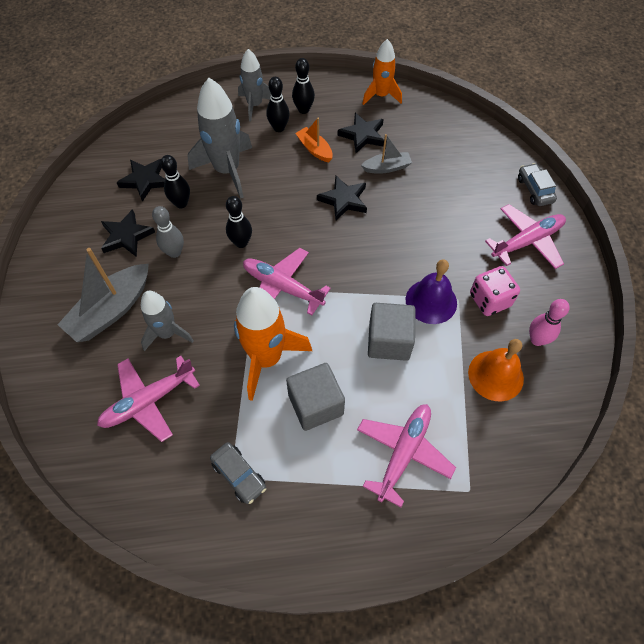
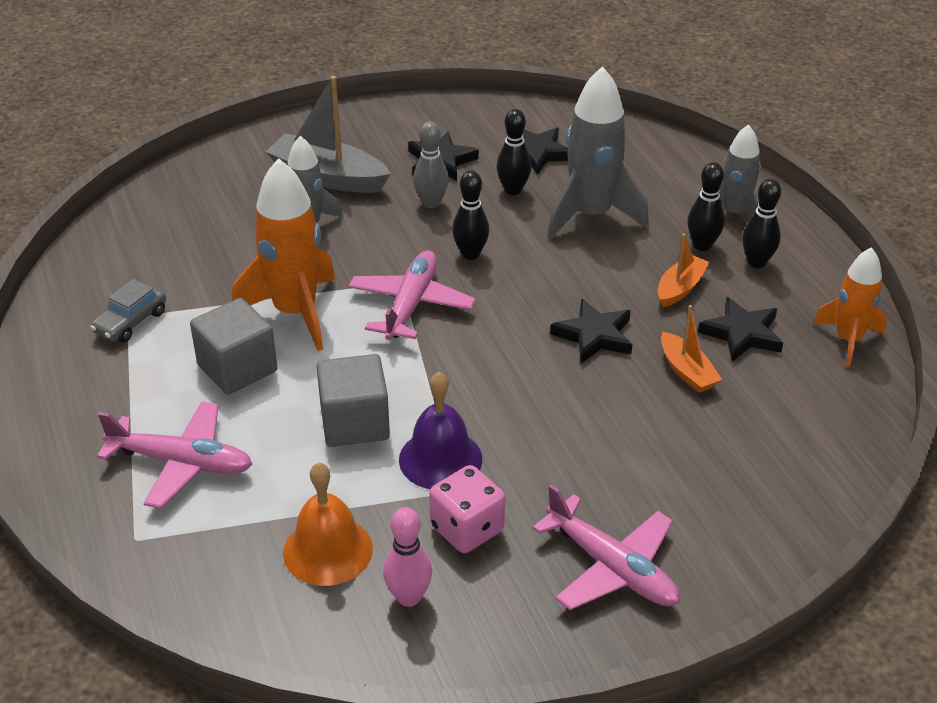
camera: 75 degrees right, 20 degrees down
pink plane [97,356,200,442] -> none
grey boat [361,134,412,174] -> orange boat [661,305,722,393]
grey car [518,163,557,206] -> none

